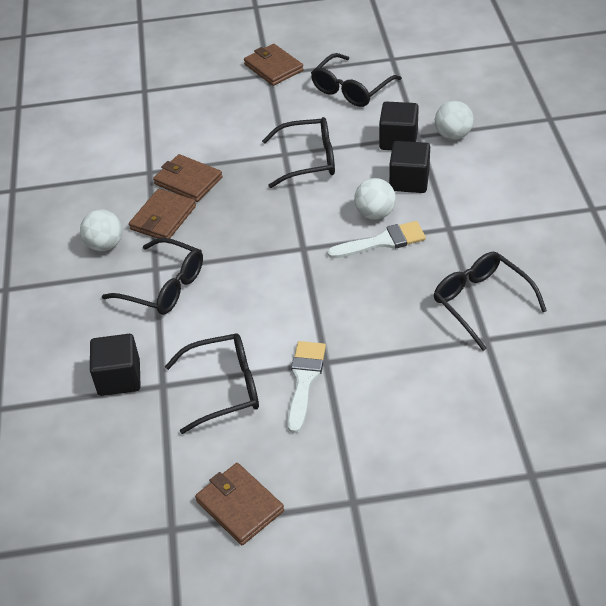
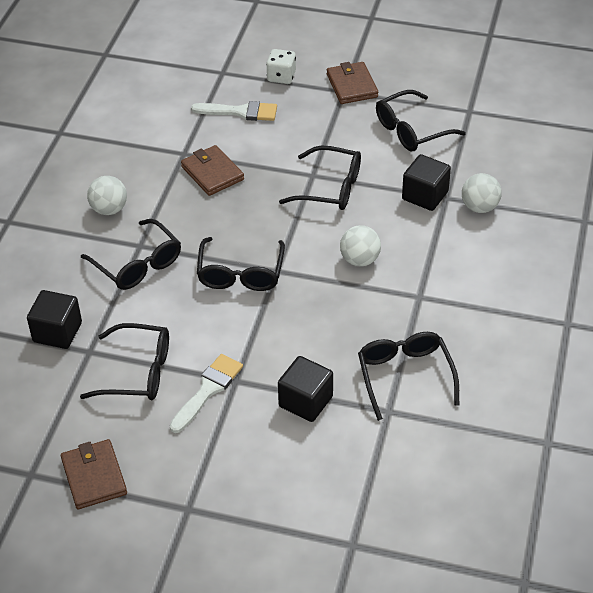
camera: 20 degrees right, 0 degrees up
brown wallet [129,189,196,239] -> none
white brush [327,221,426,258] -> white brush moved to [191,101,277,121]
black cube [389,141,430,193] -> black cube moved to [278,356,333,422]
none -> black glasses [197,237,285,291]
none -> white dice [266,49,296,84]

